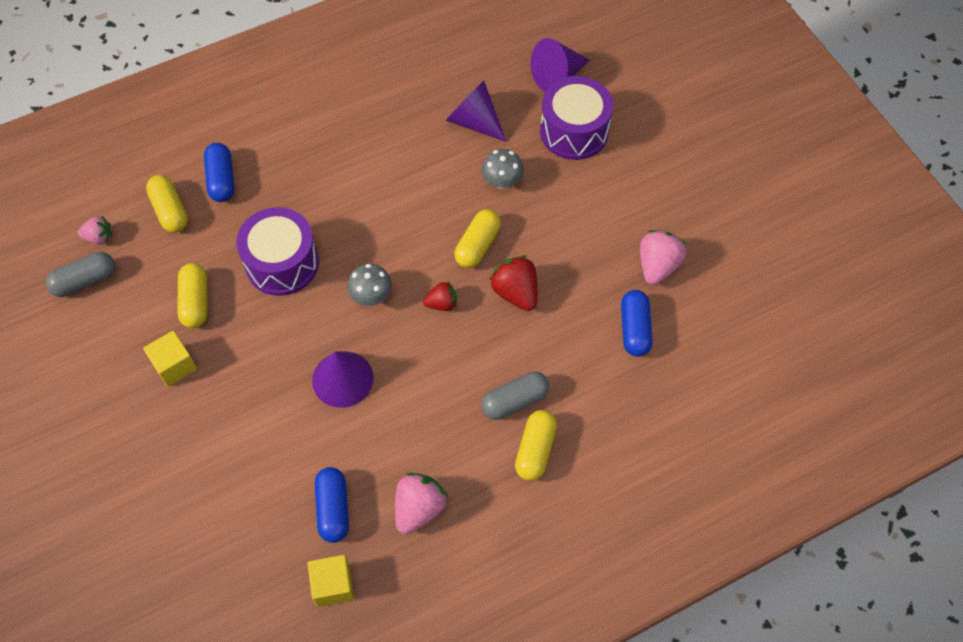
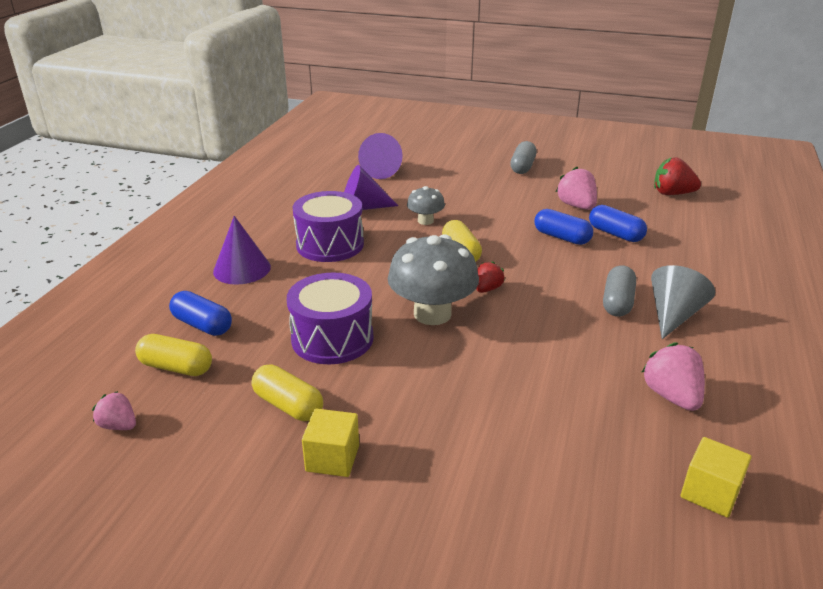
camera: 45 degrees left, 30 degrees down
grey capsule [46,252,115,297] -> grey capsule moved to [510,141,537,174]
pink strawberry [78,216,112,245] -> pink strawberry turned 105 degrees counterclockwise [92,391,136,430]
purple cone [312,351,374,408] -> purple cone moved to [213,216,271,285]
blue capsule [315,467,349,543] -> blue capsule moved to [534,209,593,245]
grey mushroom [347,264,392,306] -> grey mushroom [388,234,479,325], size x1.92
red strawberry [489,255,538,311] -> red strawberry moved to [654,157,701,195]
yellow capsule [515,410,557,481] -> grey cone [651,265,715,339]
purple drum [540,76,613,160] -> purple drum moved to [293,191,364,262]

